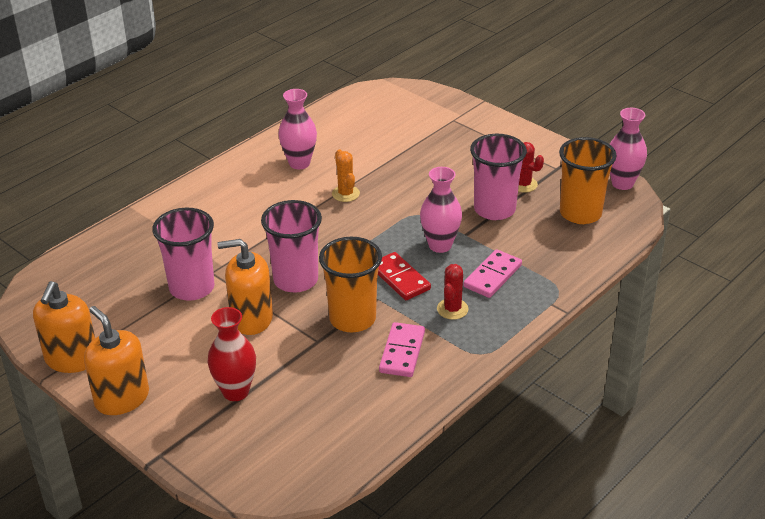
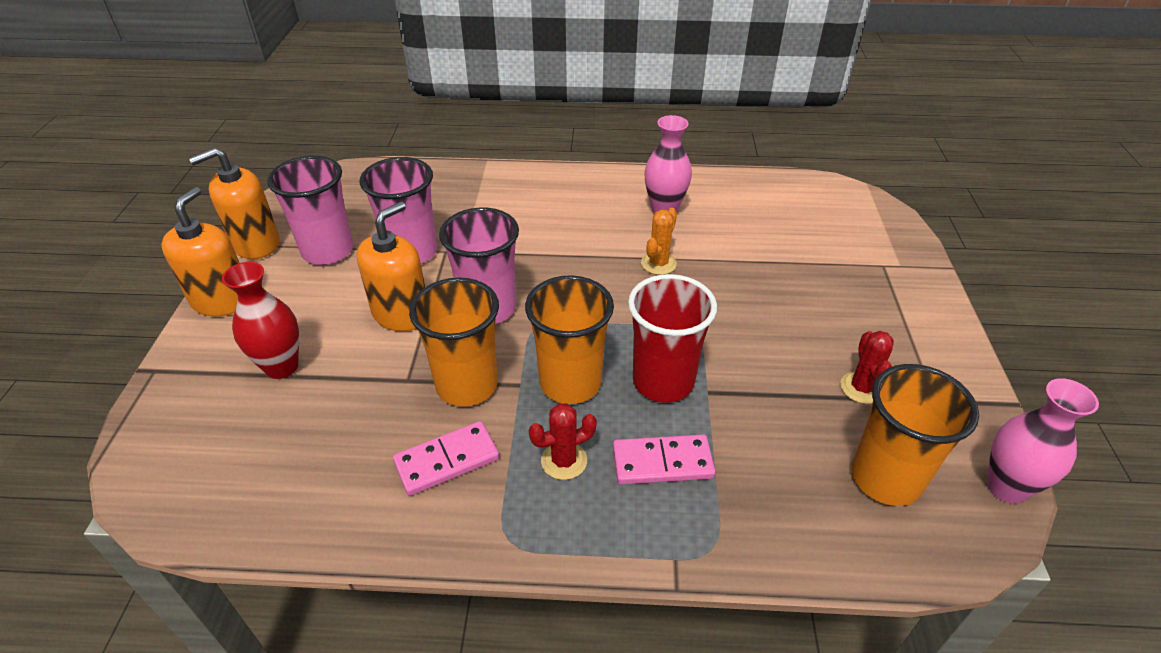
camera: 50 degrees right, 5 degrees up
orange soap dispenser [218,239,273,335] -> orange soap dispenser turned 75 degrees clockwise [357,202,425,331]
red domino [378,252,431,300] -> orange cup [525,275,614,404]
pink vase [420,167,462,253] -> red cup [628,274,717,403]
pink cup [470,134,527,220] -> pink cup moved to [267,156,353,265]

